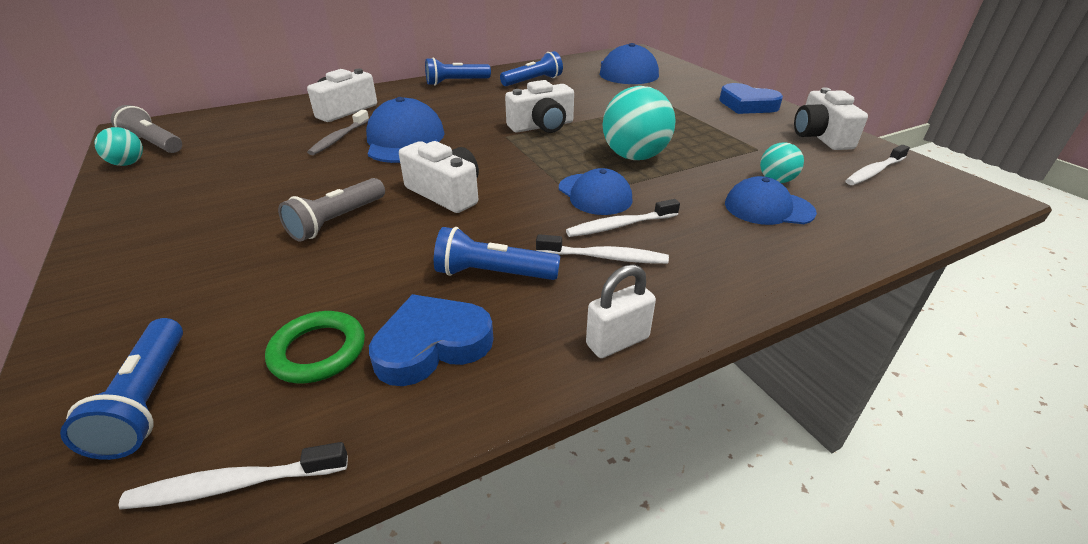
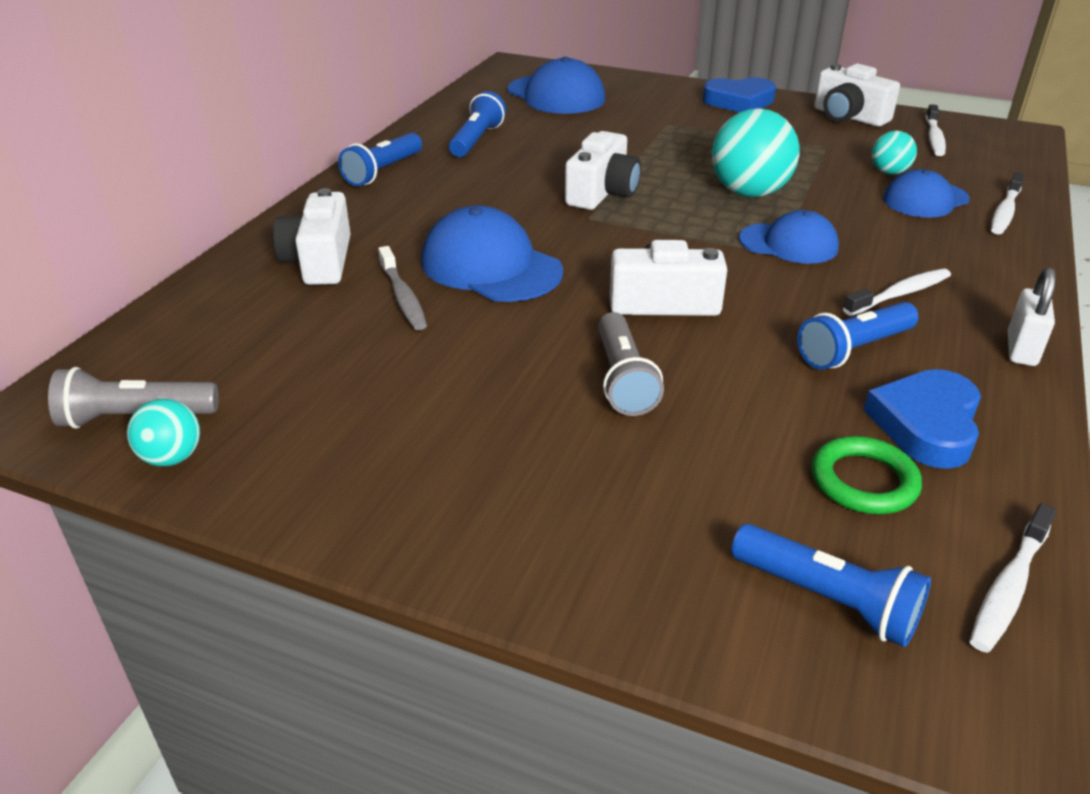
camera: 40 degrees left, 0 degrees up
white toothbrush [566,199,680,237] -> white toothbrush moved to [991,172,1025,234]

